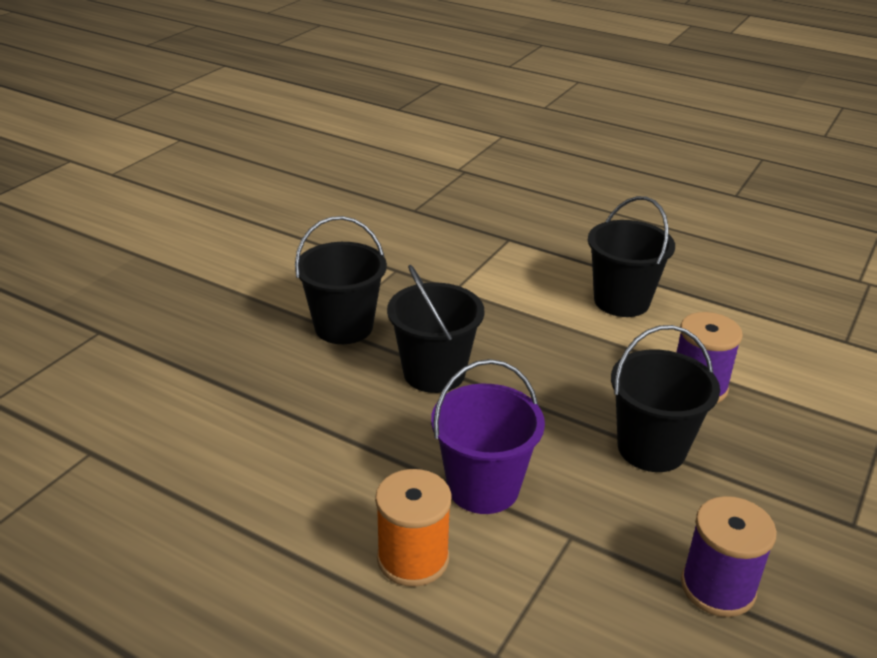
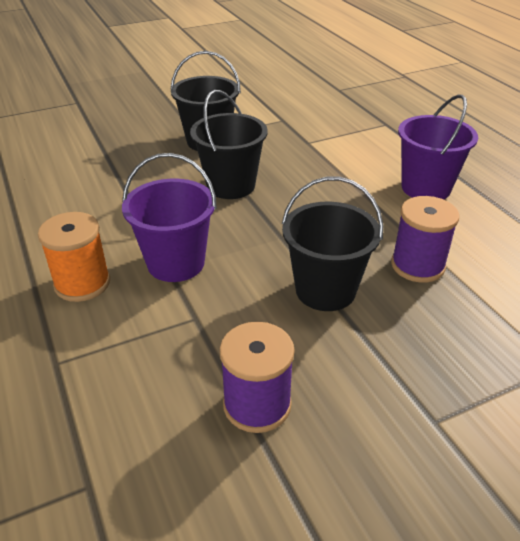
camera: 35 degrees right, 5 degrees up
black bucket [588,196,675,317] -> purple bucket [398,94,478,200]

